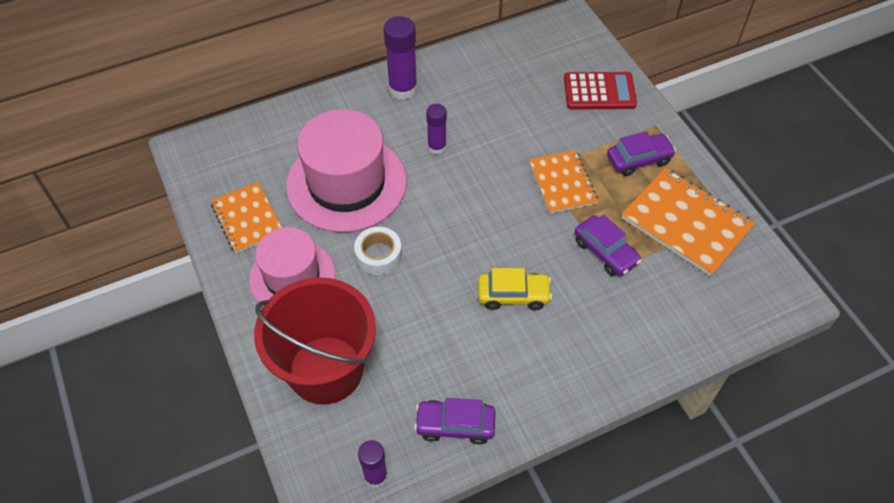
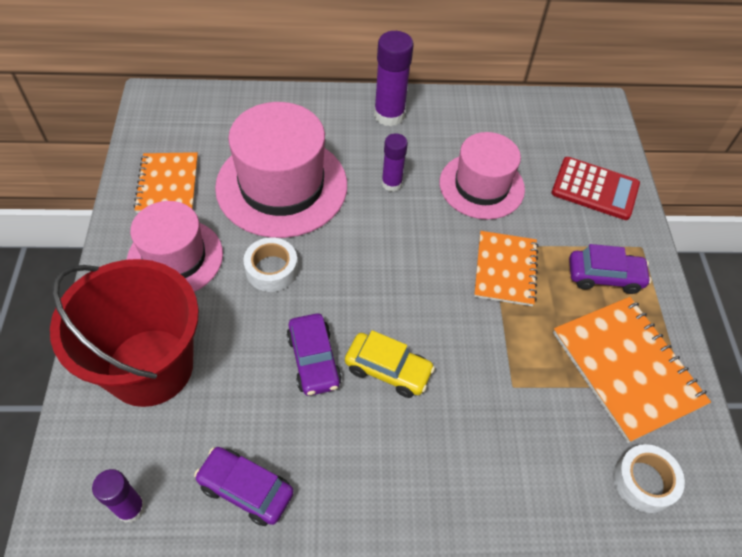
camera: 20 degrees right, 0 degrees up
purple car [575,214,641,276] -> purple car moved to [287,313,342,396]
none -> pink hat [440,132,525,220]
none -> white tape [613,444,685,513]

